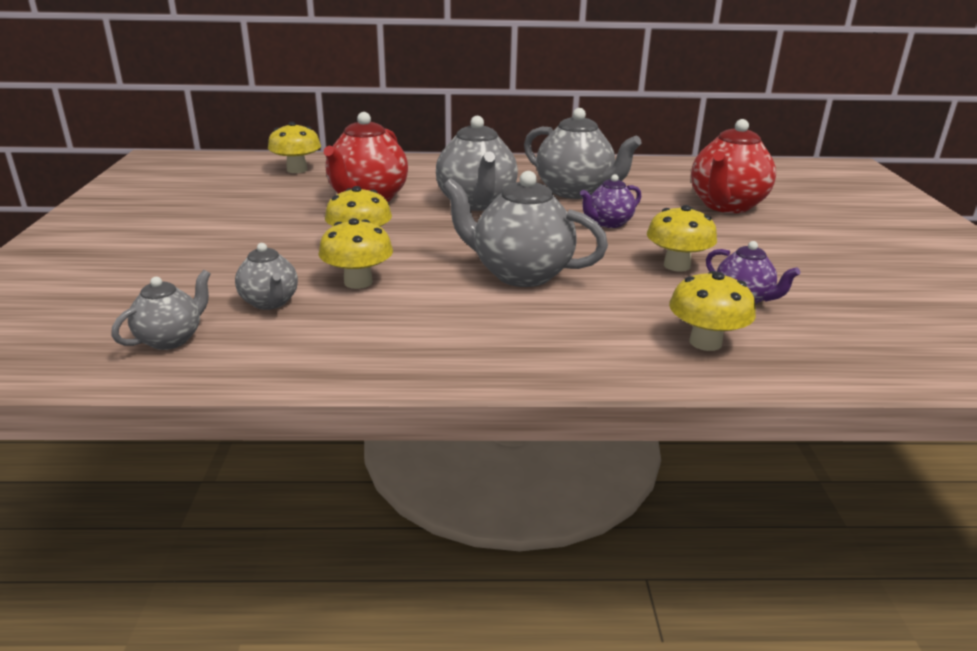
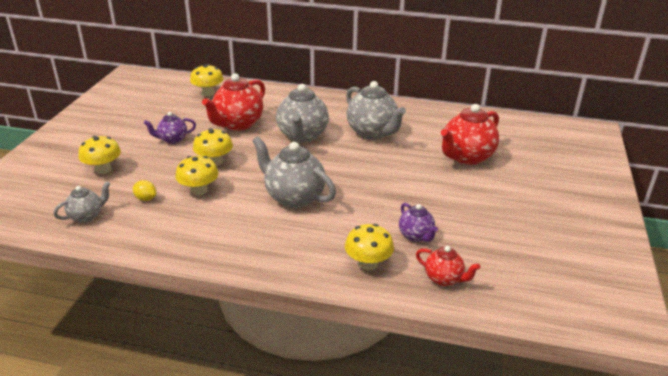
camera: 15 degrees right, 5 degrees up
grey teapot [235,243,298,310] -> yellow lemon [133,180,156,201]
purple teapot [580,174,641,228] -> purple teapot moved to [144,112,196,144]
yellow mushroom [647,205,717,272] -> yellow mushroom moved to [78,136,121,174]
none -> red teapot [416,246,480,286]

